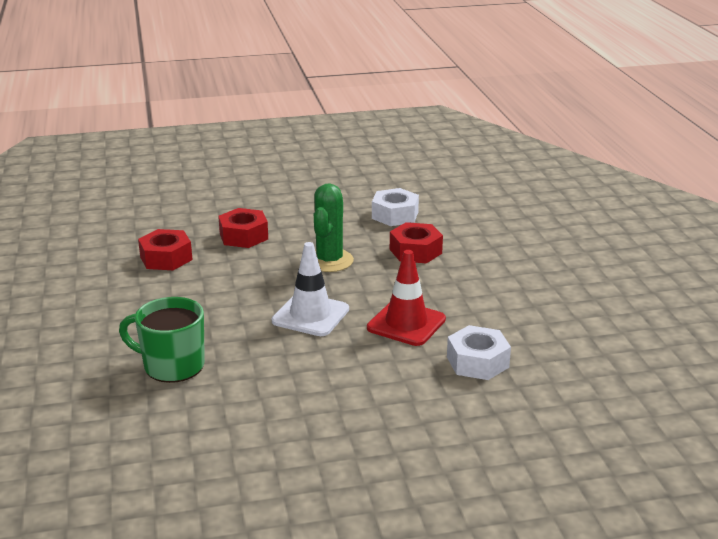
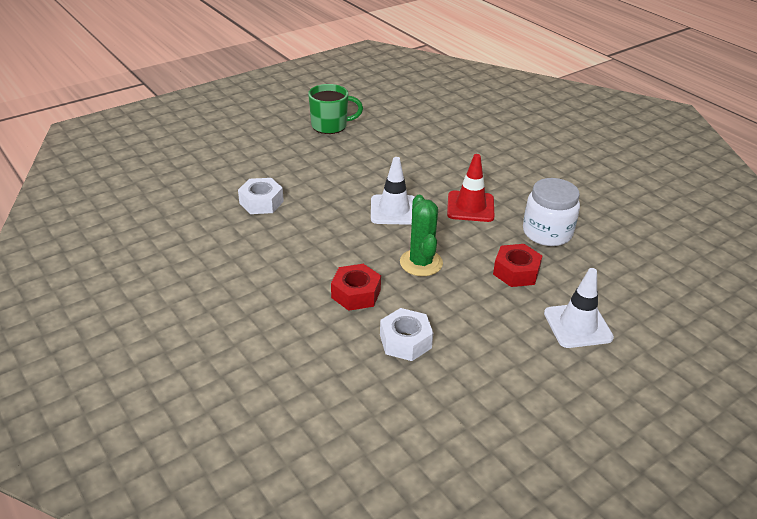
camera: 155 degrees right, 10 degrees up
green mug [119,297,205,383] -> green mug moved to [308,84,363,134]
red nut [138,229,192,270] -> white jar [523,178,580,246]
red traffic cone [367,250,446,346] -> red traffic cone moved to [447,154,494,222]
none -> white traffic cone [544,268,614,348]

